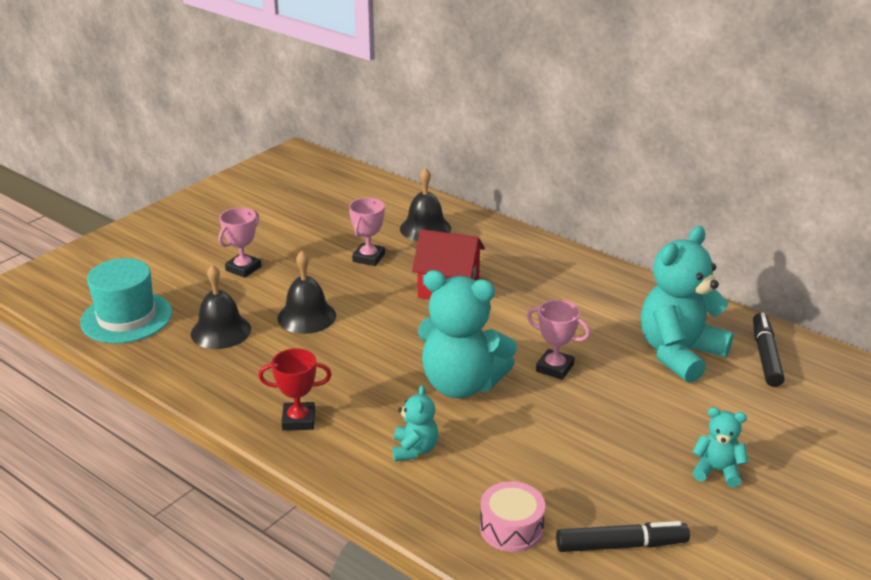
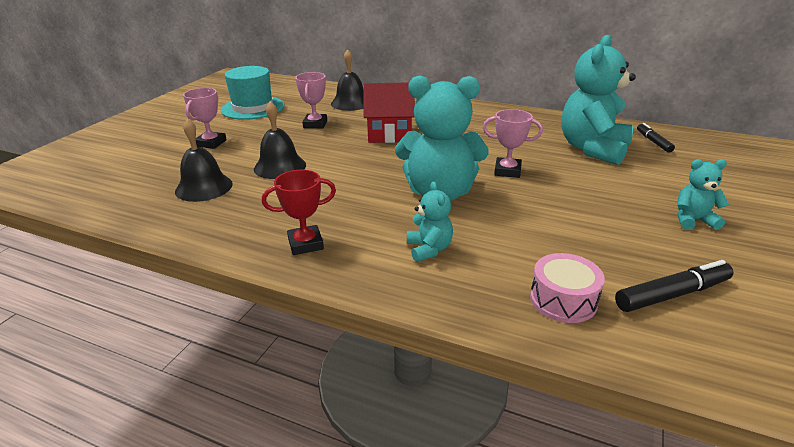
camera: 15 degrees left, 0 degrees up
turquoise hat [80,258,172,343] -> turquoise hat moved to [221,66,285,120]
black marker [753,313,785,387] -> black marker [637,123,675,153], size x0.65

